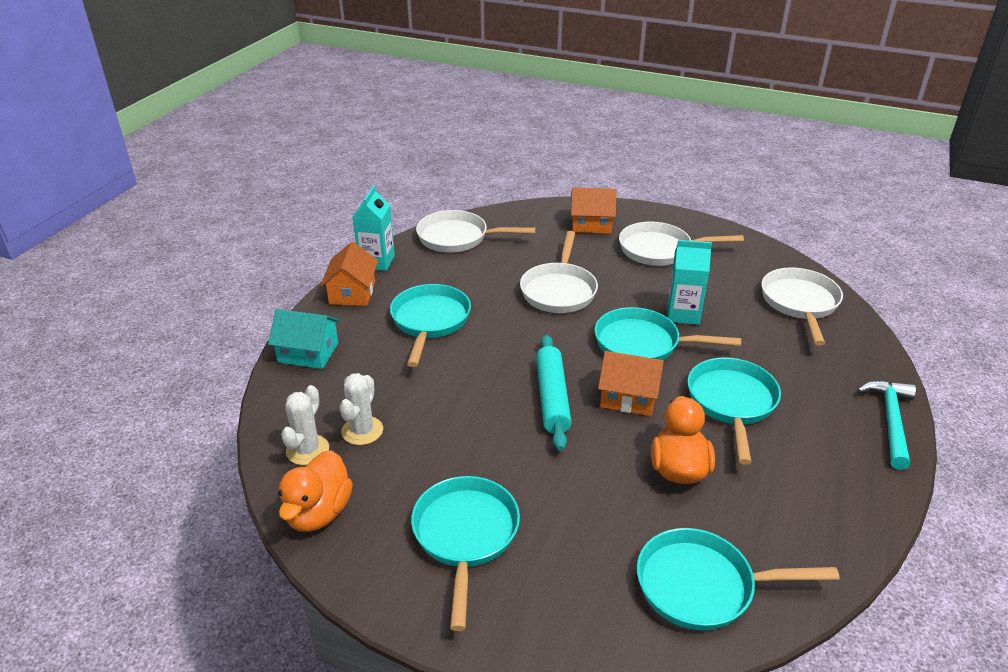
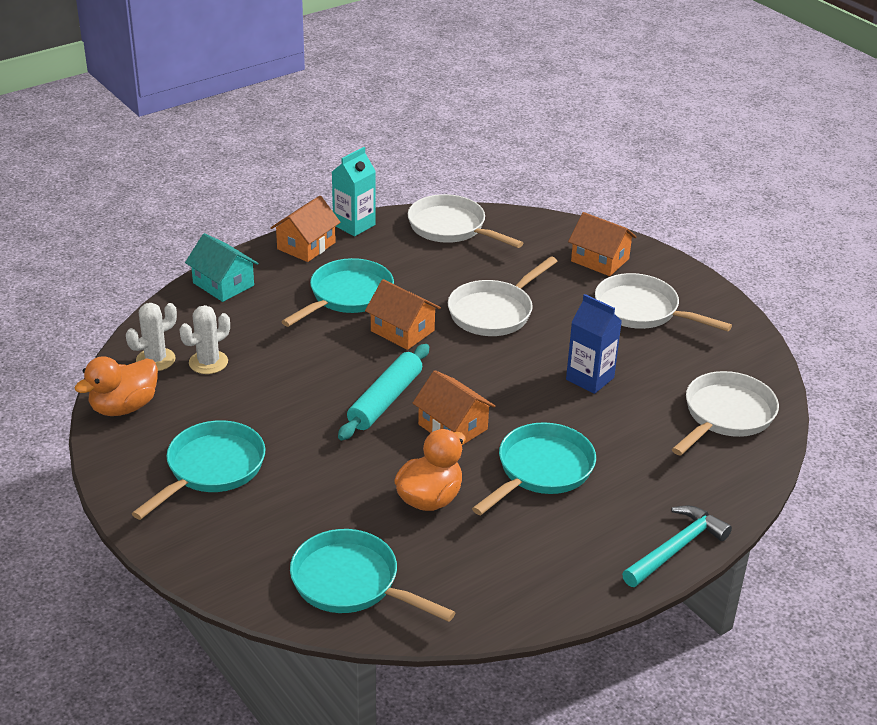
camera: 30 degrees right, 0 degrees up
turquoise pan [594,307,741,360] -> none
turquoise carton [667,240,712,325] -> blue carton [566,294,622,394]
none -> orange house [365,279,441,350]

